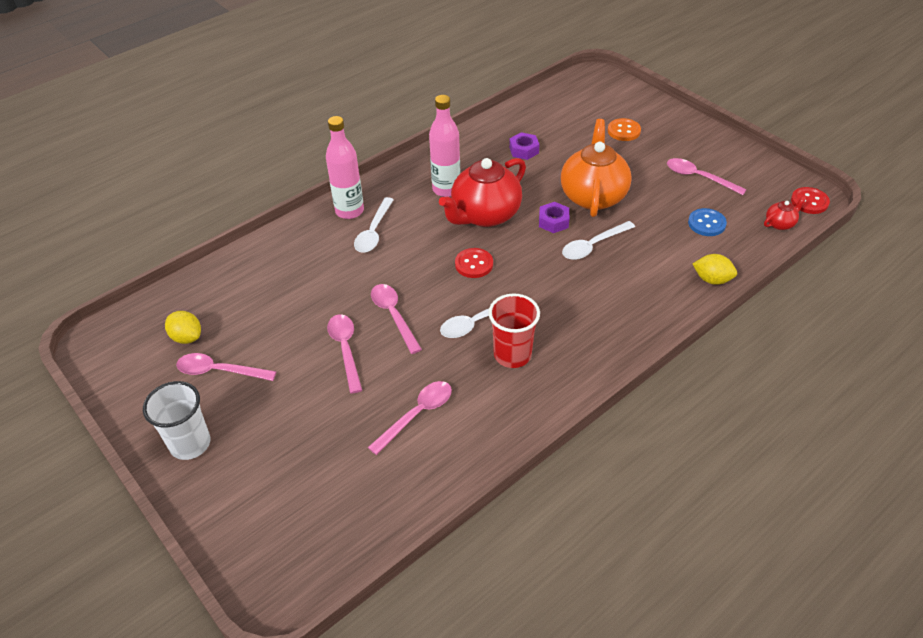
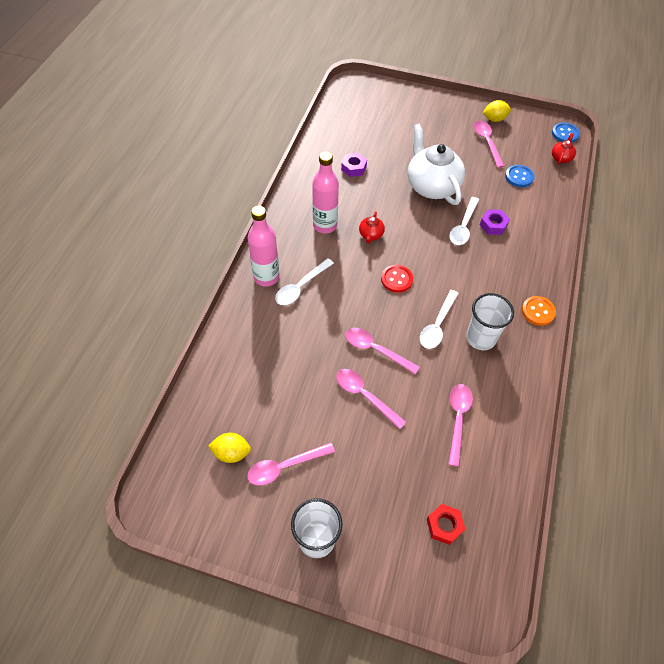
camera: 35 degrees left, 10 degrees up
white spoon [354,197,394,253] -> white spoon turned 60 degrees clockwise [275,258,334,305]
red teapot [439,158,526,227] -> red teapot [359,211,385,243], size x0.43
red cup [488,293,540,368] -> white cup [466,293,514,350]
purple nut [539,202,569,233] -> purple nut moved to [480,209,510,235]
orange teapot [561,119,632,217] -> white teapot [408,124,465,205]
orange button [608,118,641,141] -> orange button moved to [522,296,556,326]
pink spoon [667,158,747,195] -> pink spoon turned 75 degrees clockwise [474,121,504,168]
yellow lemon [693,254,737,285] -> yellow lemon moved to [483,100,511,122]
red button [791,187,830,214] -> blue button [552,123,580,143]
none -> red nut [427,504,465,545]

